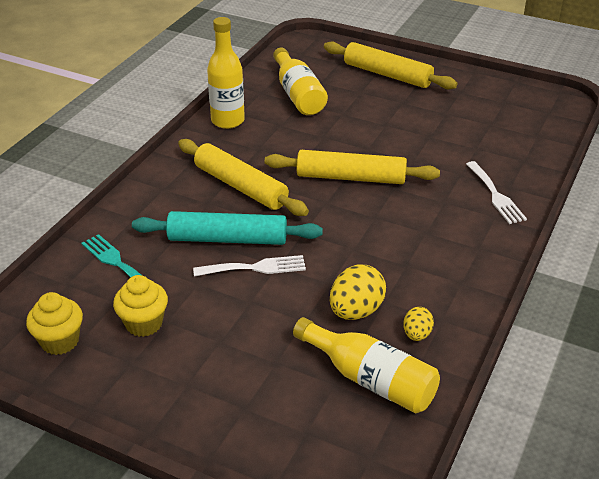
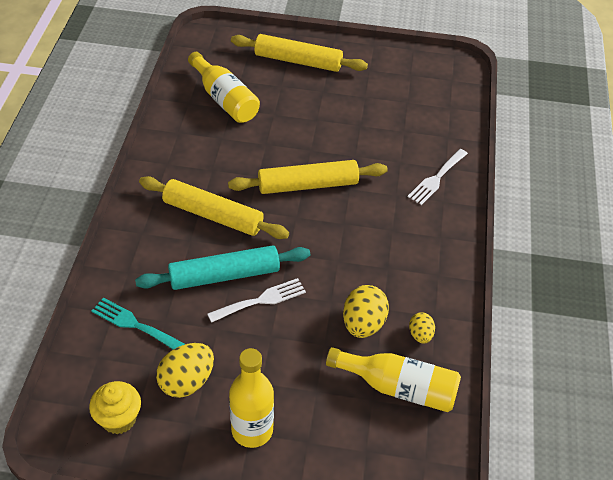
camera: 20 degrees left, 10 degrees up
yellow cupcake [113,275,168,337] -> yellow egg [156,343,214,398]
yellow bottle [207,17,245,129] -> yellow bottle moved to [229,348,274,448]
white fork [466,161,527,224] -> white fork turned 75 degrees clockwise [408,149,468,205]

